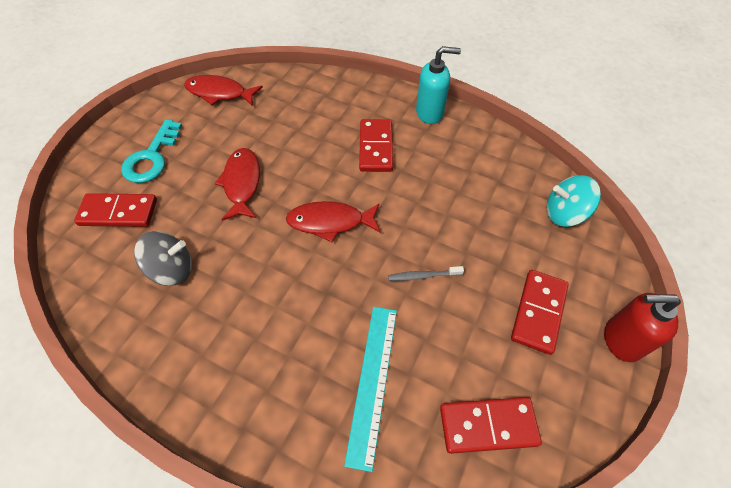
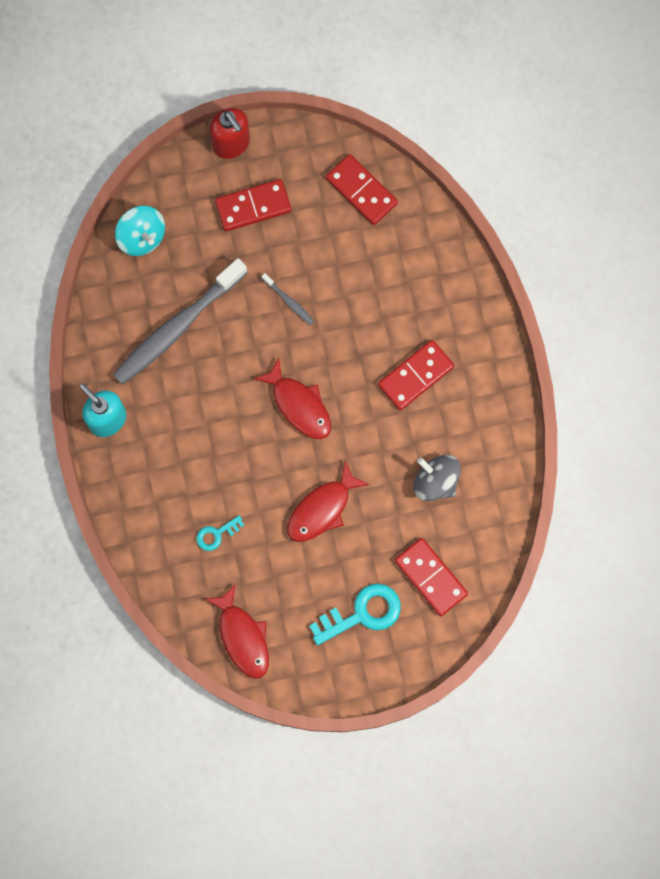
camera: 130 degrees left, 20 degrees up
turquoise ruler [344,307,397,472] -> none
red domino [359,119,393,172] -> red domino moved to [378,340,454,410]
none -> grey toothbrush [113,258,248,385]
none -> turquoise key [196,515,244,551]

